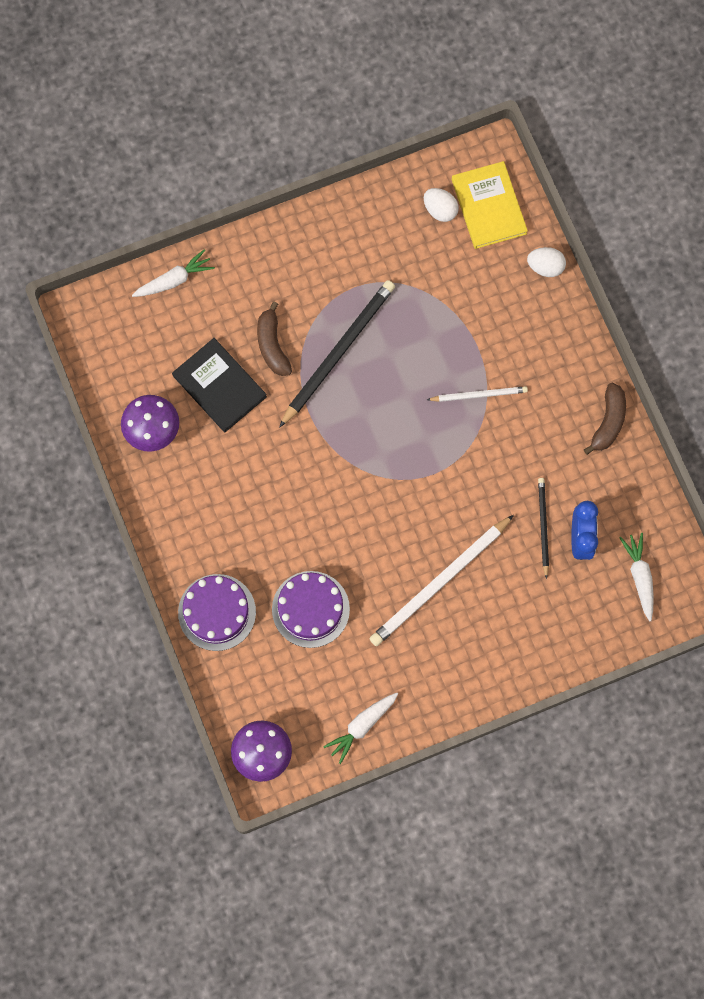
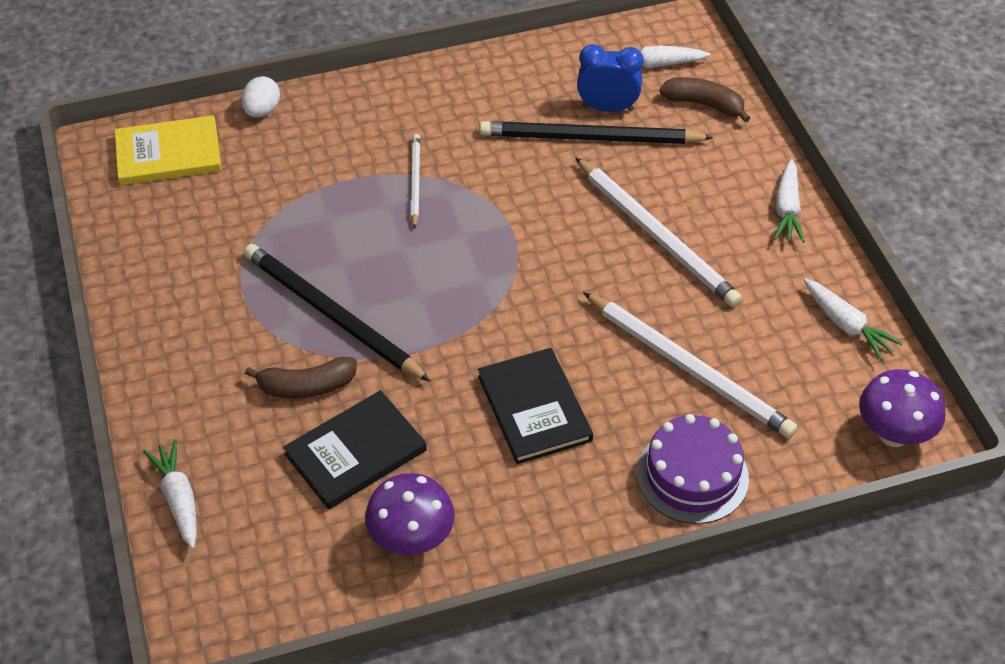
camera: 85 degrees left, 25 degrees down
purple cake [272,571,350,648] -> white pencil [583,292,797,438]
white egg [424,188,459,222] -> none
black pencil [538,478,549,579] -> black pencil [480,121,714,144], size x1.86
brown banana [584,383,626,455] -> brown banana moved to [660,77,750,122]
none -> black book [478,348,593,464]
none -> white carrot [774,159,805,243]

